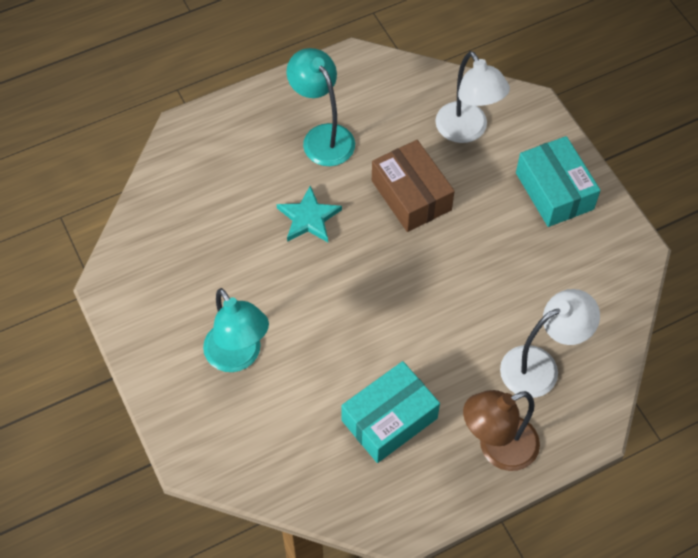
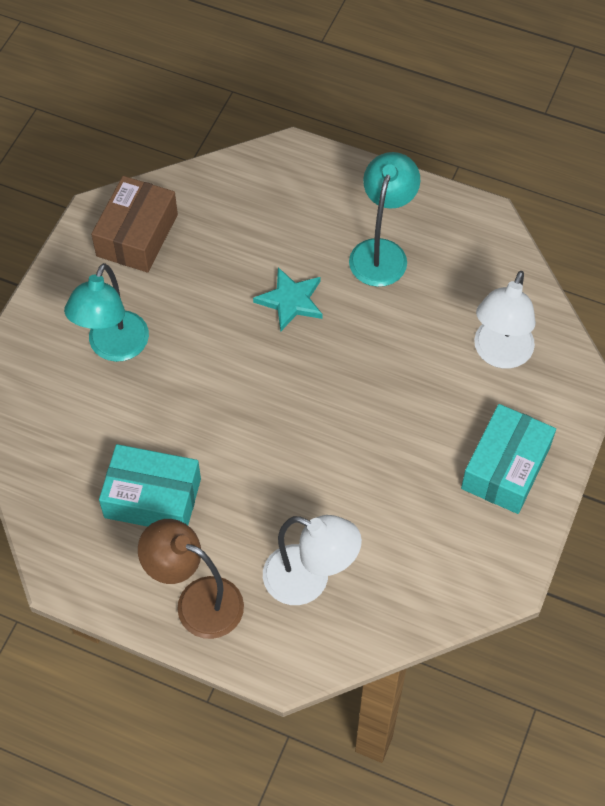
camera: 50 degrees right, 0 degrees up
brown box [372,140,455,232] -> brown box moved to [91,176,178,272]

